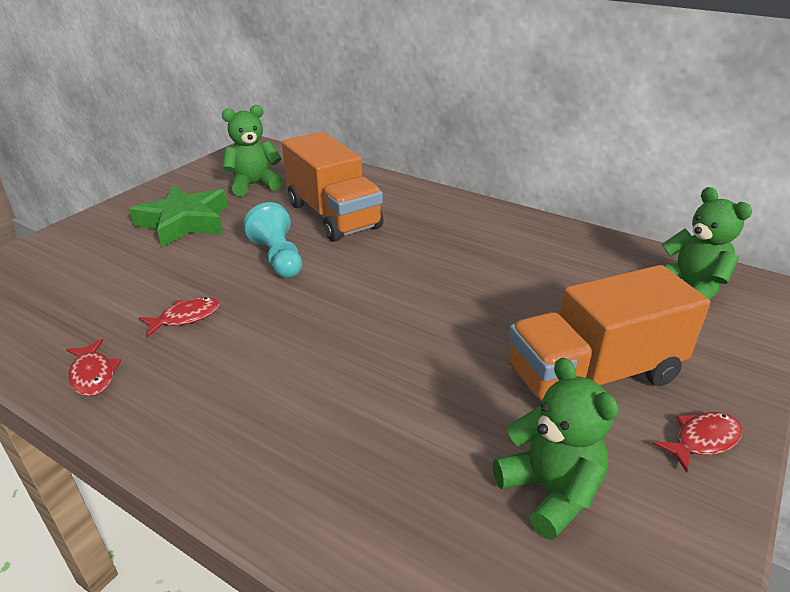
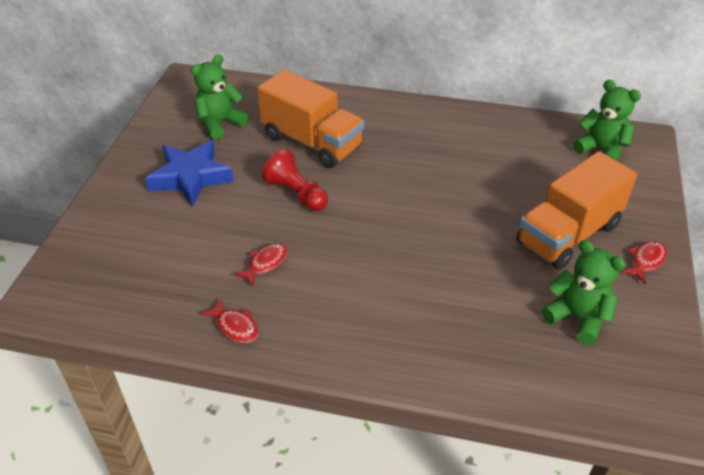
camera: 20 degrees left, 10 degrees up
green star [129,185,228,247] -> blue star [145,140,234,207]
turquoise pawn [243,202,302,278] -> red pawn [262,149,328,211]

